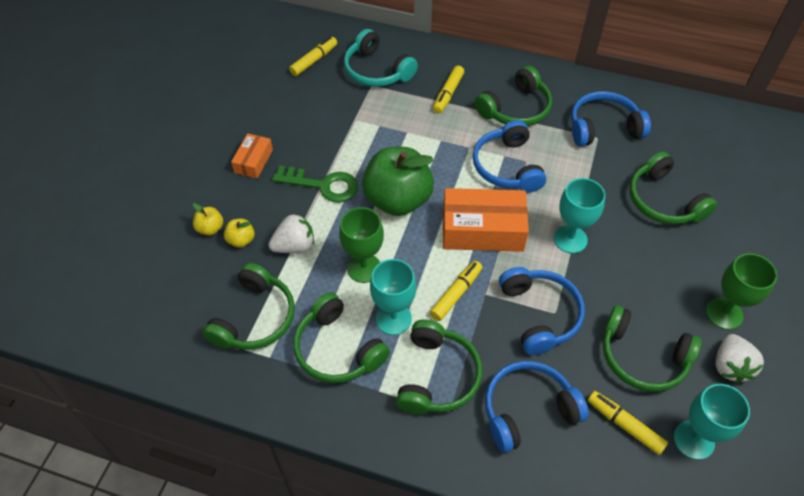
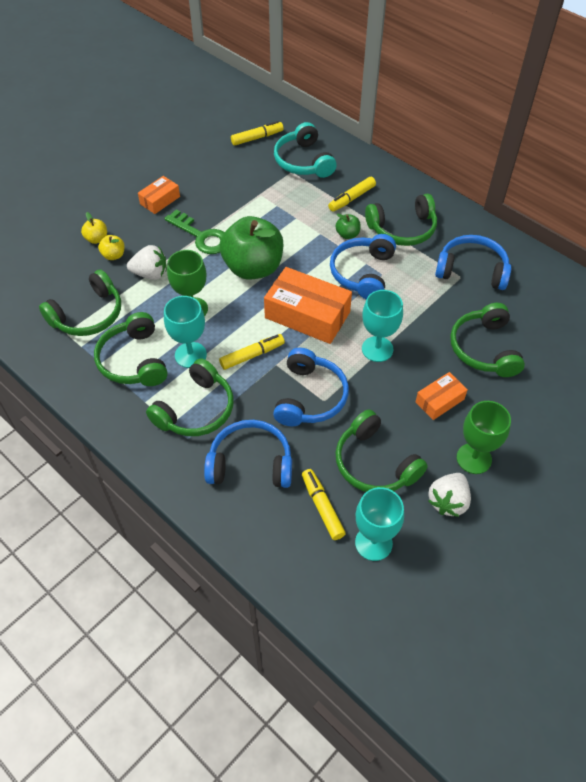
camera: 25 degrees right, 0 degrees up
none -> green apple [335,214,361,239]
none -> orange box [416,372,468,420]

